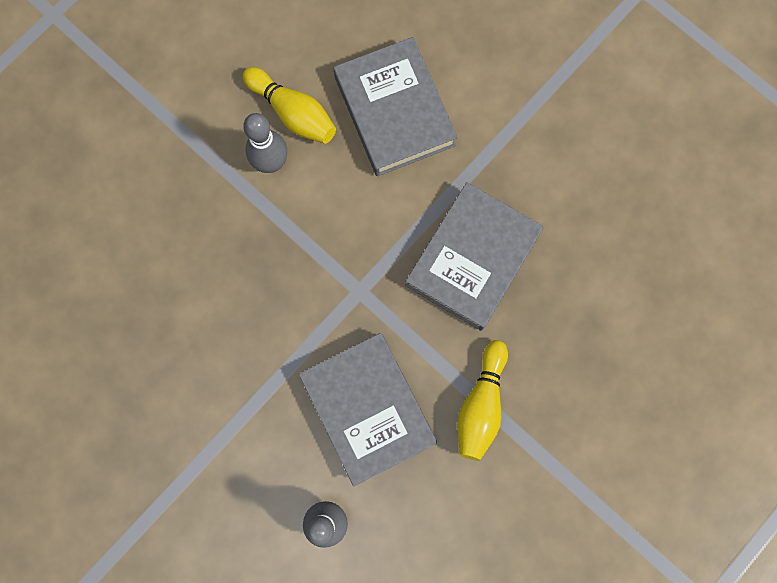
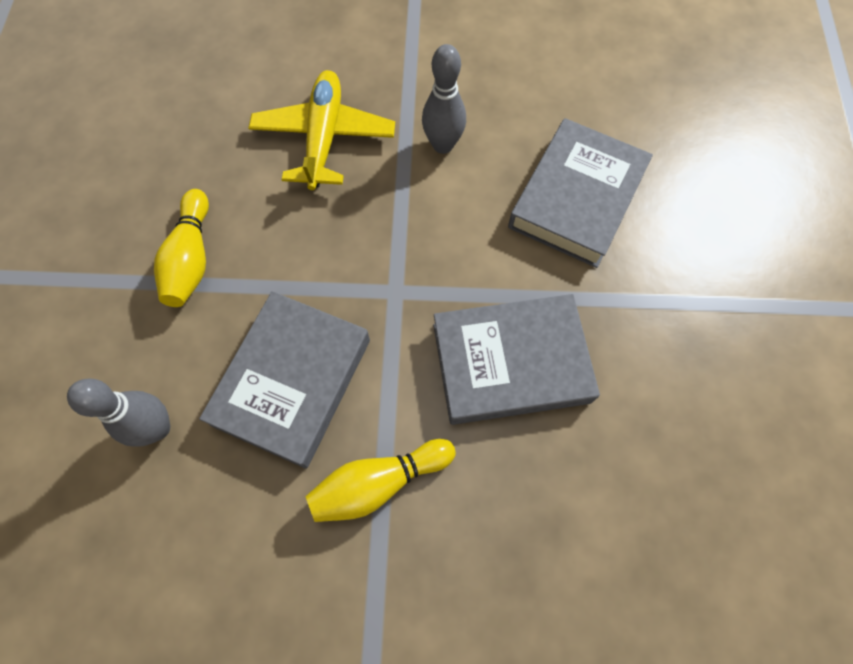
camera: 50 degrees right, 10 degrees down
yellow bowling pin [243,67,336,144] -> yellow bowling pin moved to [154,189,209,307]
none -> yellow plane [248,70,395,190]

